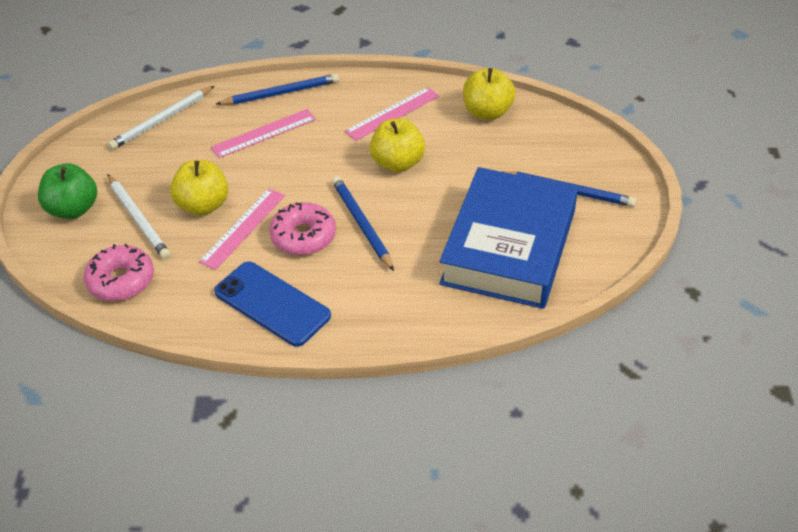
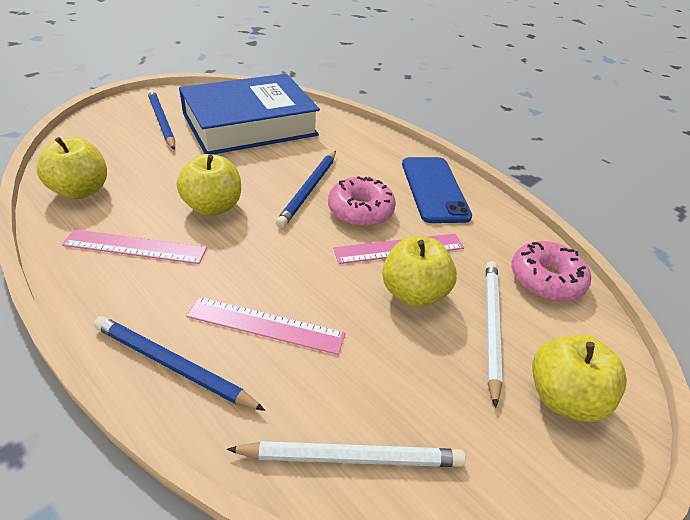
camera: 140 degrees left, 5 degrees down
green apple [38,164,97,219] -> yellow apple [532,335,627,422]

